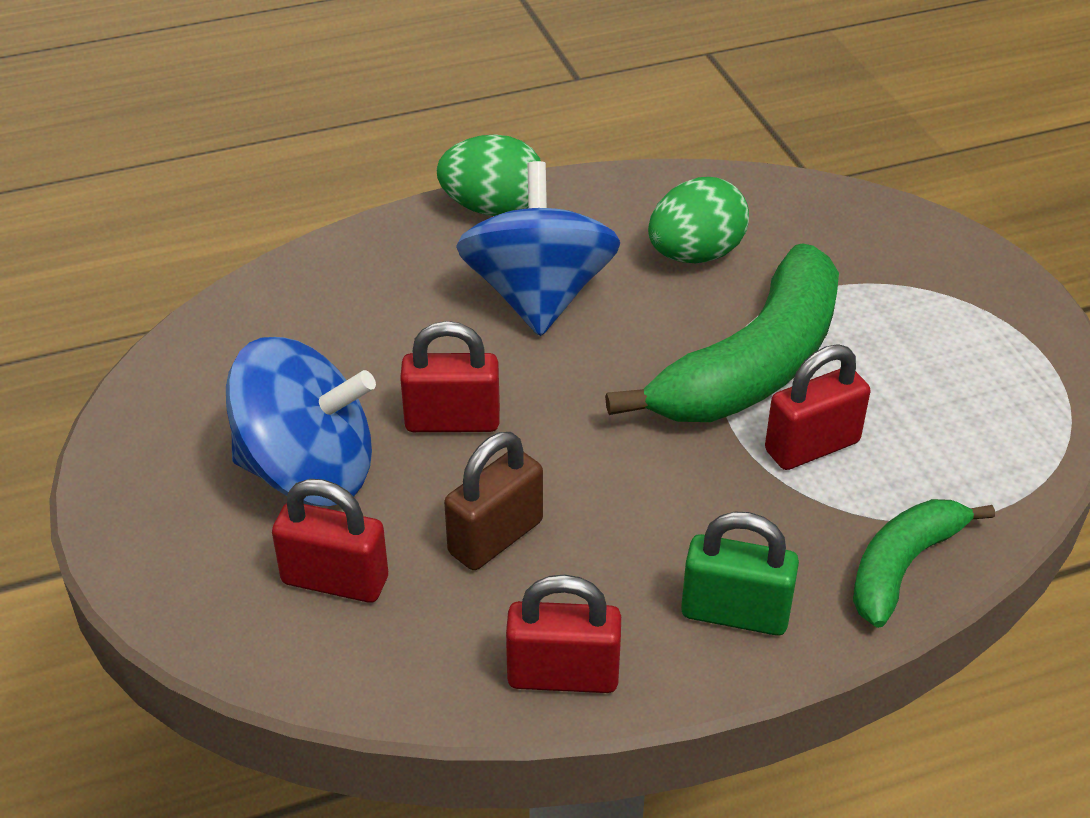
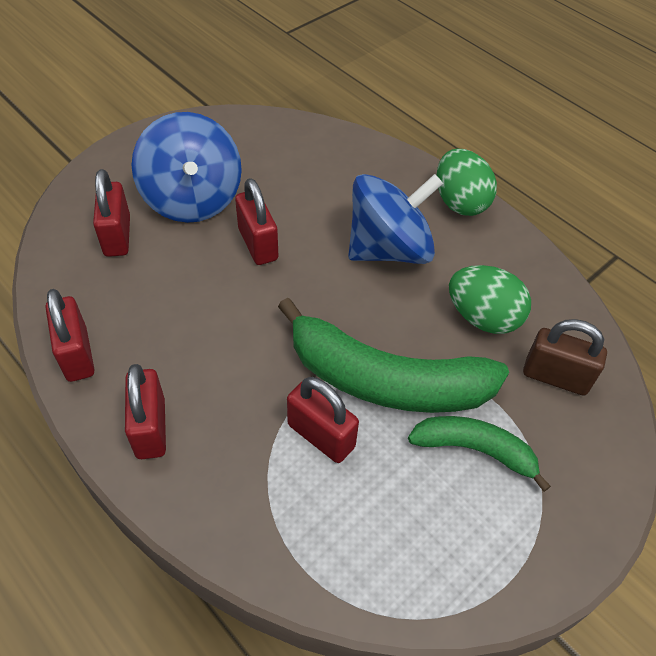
camera: 65 degrees right, 10 degrees up
brown padlock [444,432,543,570] -> brown padlock moved to [523,319,607,395]
green padlock [681,512,799,636] -> red padlock [125,364,166,459]
green banana [853,499,995,628] -> green banana moved to [408,416,551,492]

